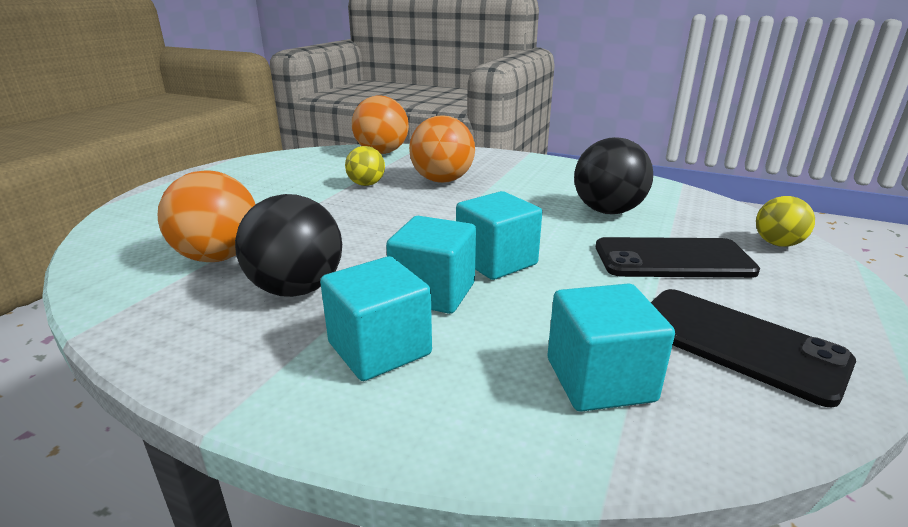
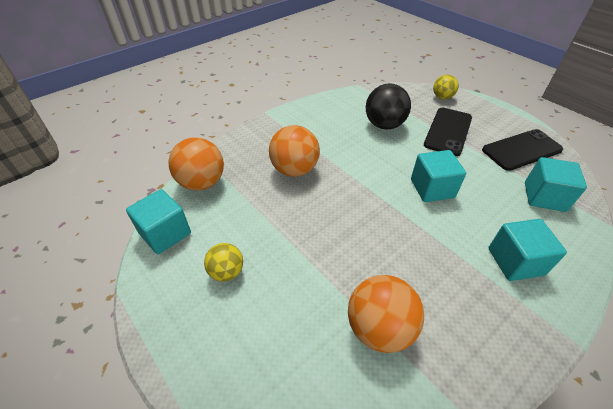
camera: 65 degrees left, 20 degrees up
black ball [235,194,342,297] -> none
yellow ball [345,146,385,186] -> yellow ball moved to [204,243,243,282]
turquoise cube [386,216,476,314] -> turquoise cube moved to [126,189,191,254]

